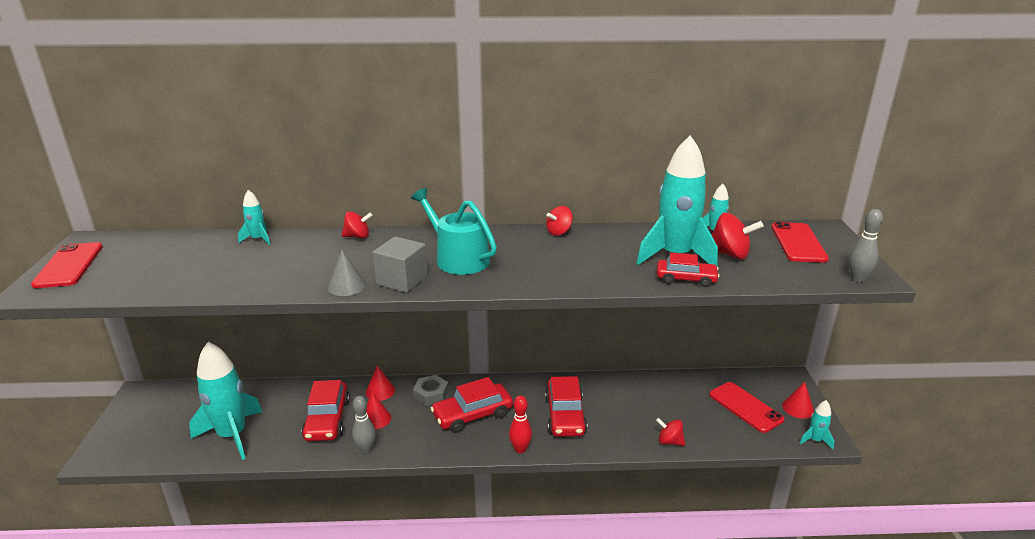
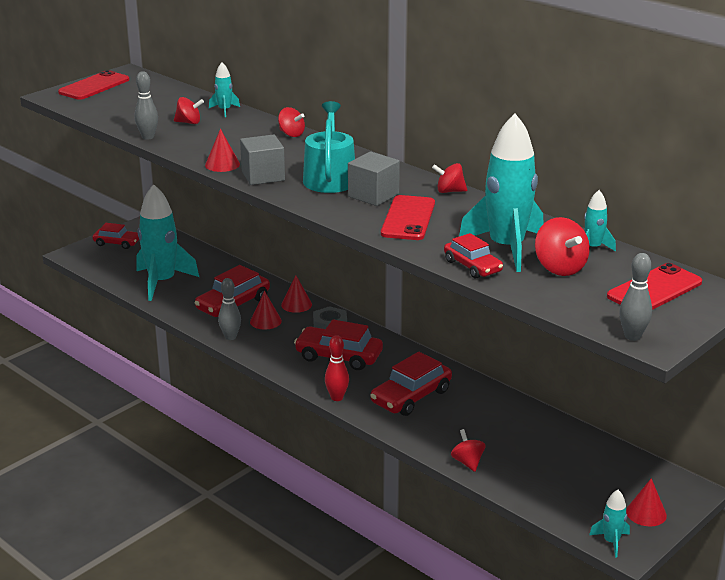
camera: 45 degrees right, 0 degrees up
grey cone [328,250,366,296] -> red cone [205,129,240,172]
red phone [709,382,784,433] -> red phone moved to [381,195,435,240]
none -> red car [93,223,139,249]
none -> grey bowling pin [135,71,158,140]
none -> red spinning top [174,97,204,124]
none -> grey cube [348,152,400,206]

